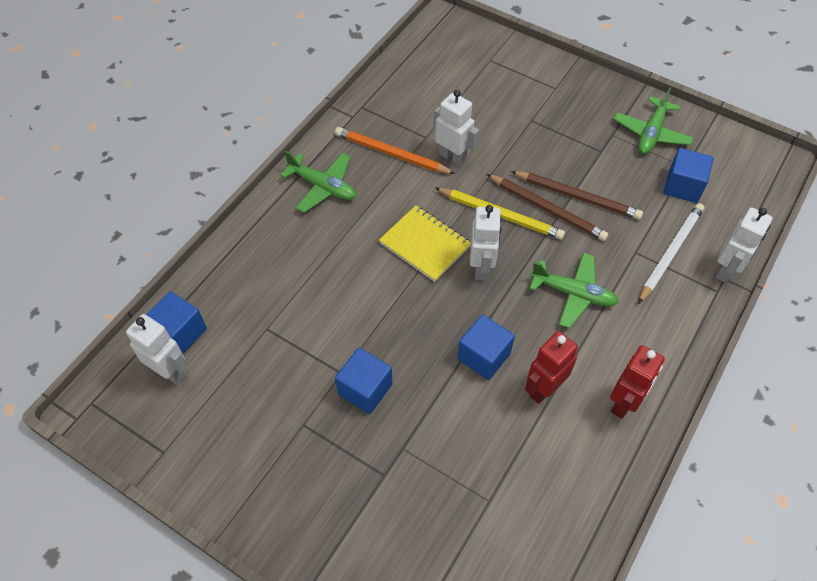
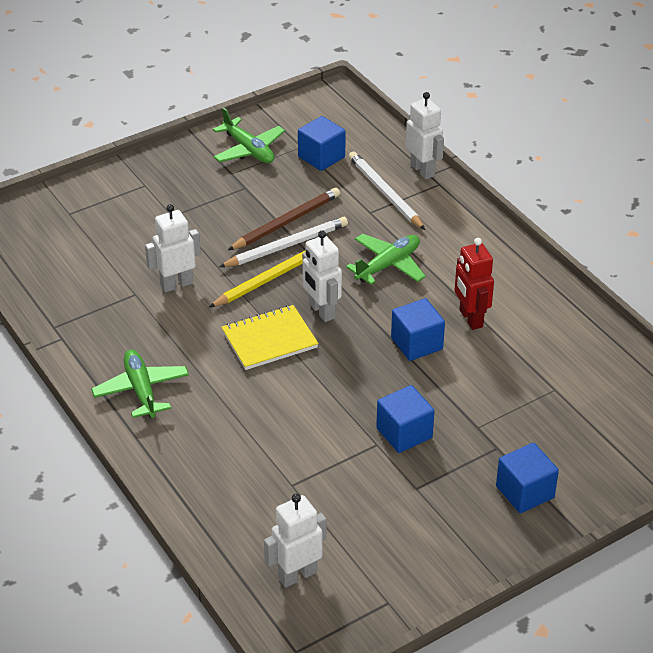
camera: 65 degrees left, 15 degrees down
blue cube [146,291,207,354] -> blue cube moved to [496,443,559,513]
green plane [281,151,356,213] -> green plane turned 75 degrees counterclockwise [91,349,189,418]
orange pencil [335,127,455,174] -> none
white robot [470,205,502,280] -> white robot turned 150 degrees counterclockwise [302,230,342,322]
brown pencil [487,174,609,241] -> white pencil [219,217,348,267]
red robot [610,345,665,419] -> none

